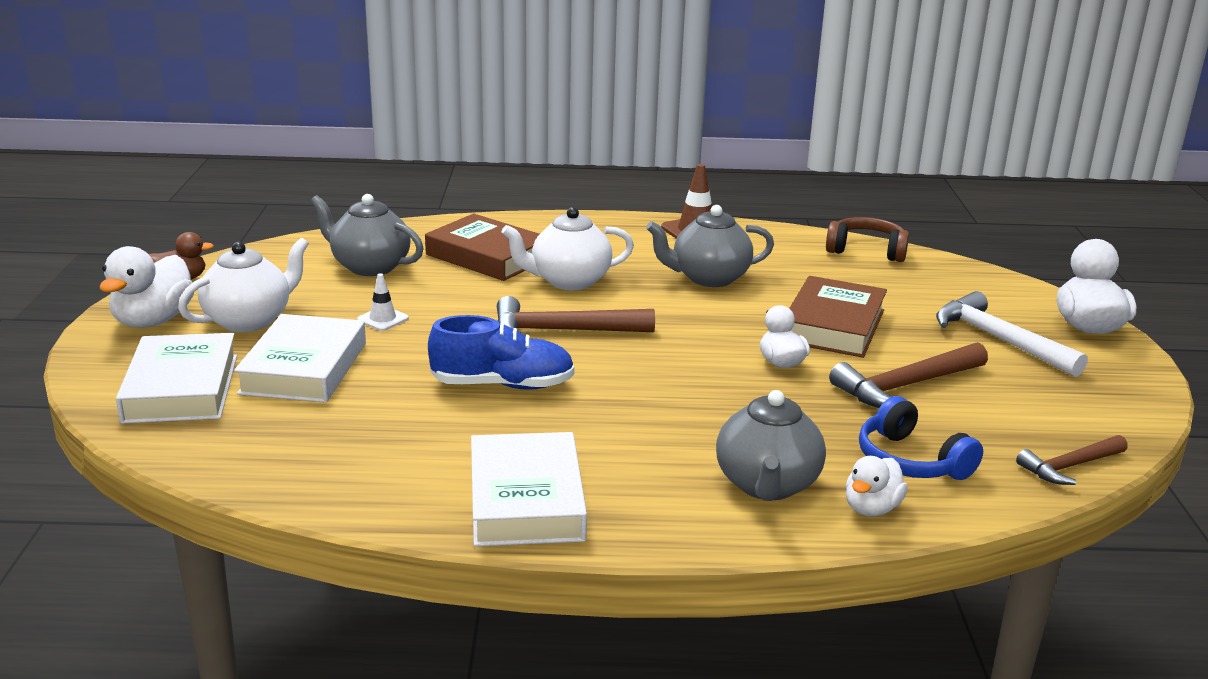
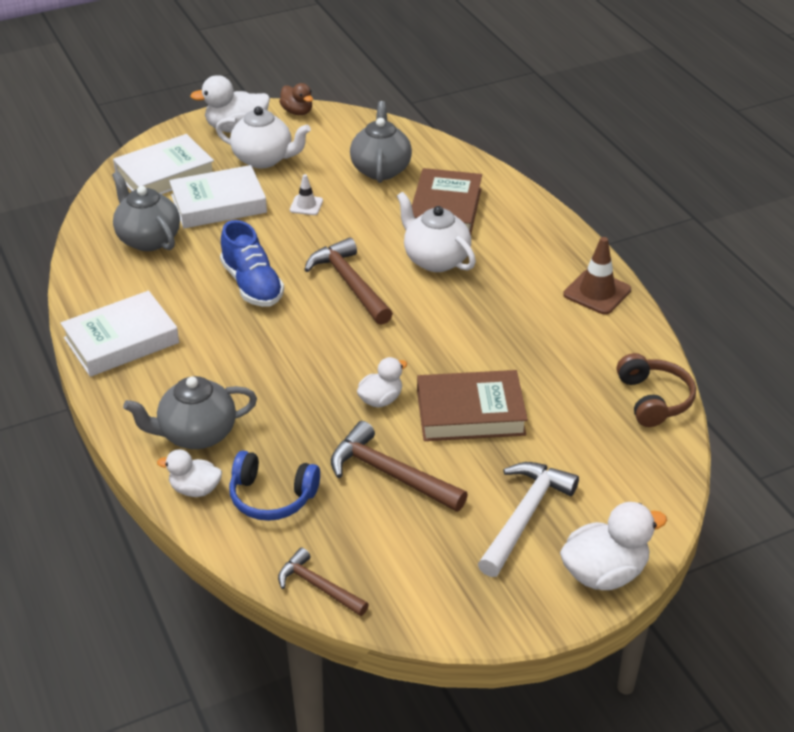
camera: 65 degrees right, 15 degrees up
grey teapot [646,205,774,287] -> grey teapot moved to [112,171,180,251]
blue headphones [859,396,983,480] -> blue headphones turned 105 degrees counterclockwise [229,451,320,521]

